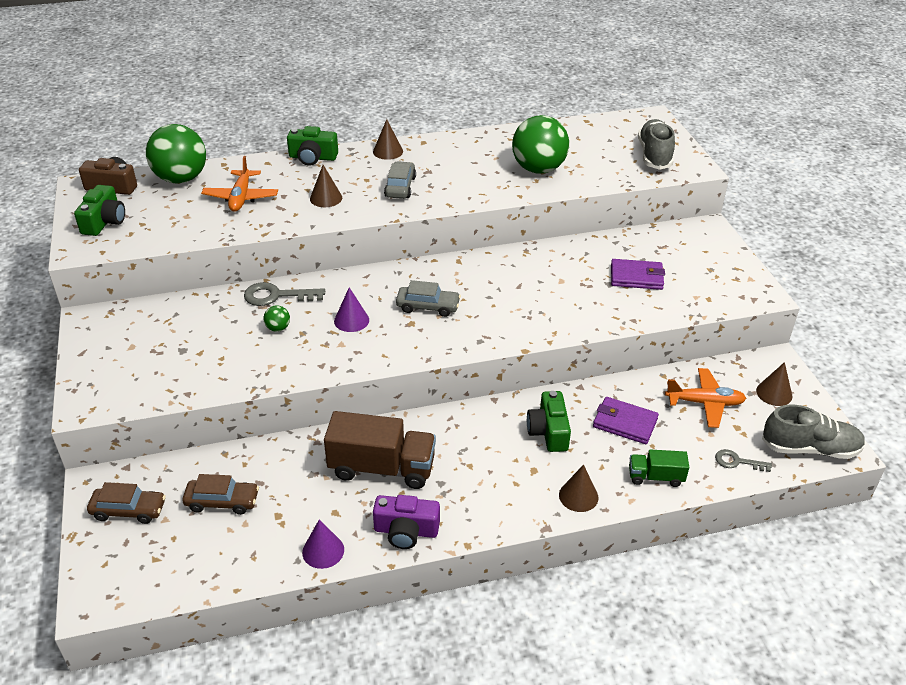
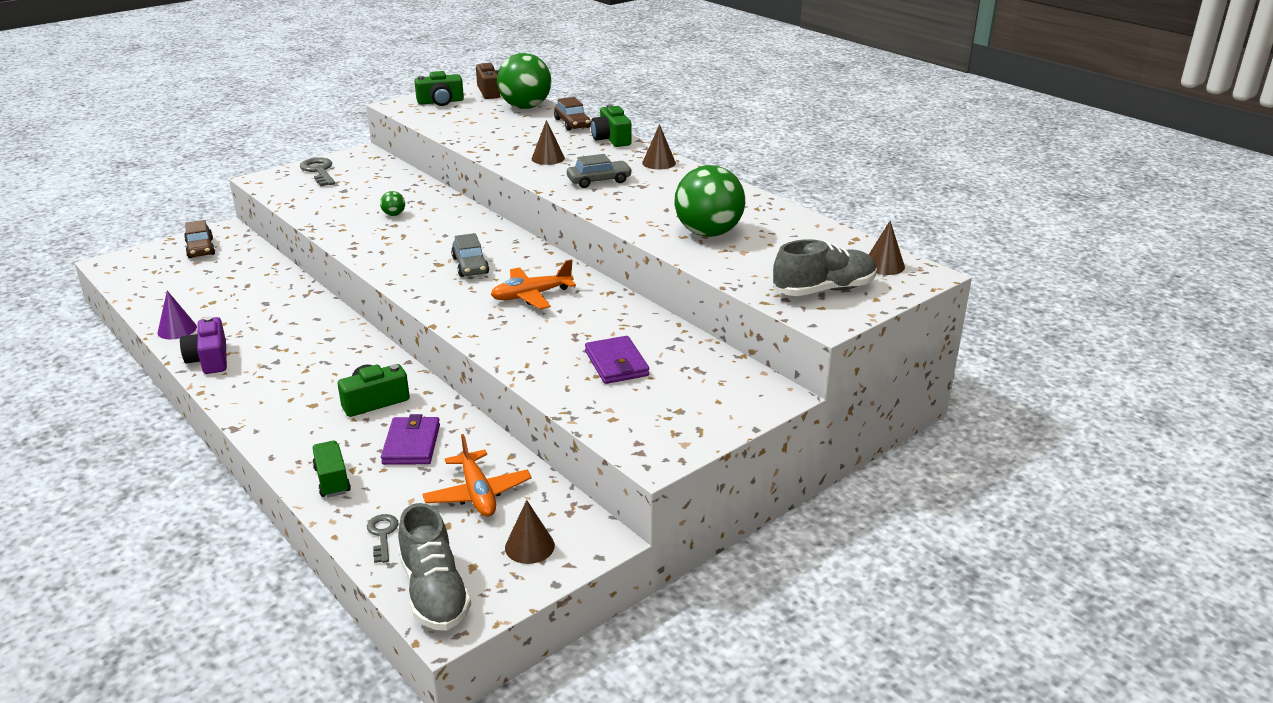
camera: 65 degrees right, 10 degrees down
brown car [182,474,259,515] -> brown car moved to [554,97,591,131]
orange plane [201,156,278,212] -> orange plane moved to [491,259,576,309]
grey key [244,282,325,306] -> grey key moved to [300,158,335,186]
brown truck [324,411,436,489] -> none
purple cone [334,287,369,332] -> none
brown cone [559,465,599,512] -> brown cone moved to [869,221,905,275]

